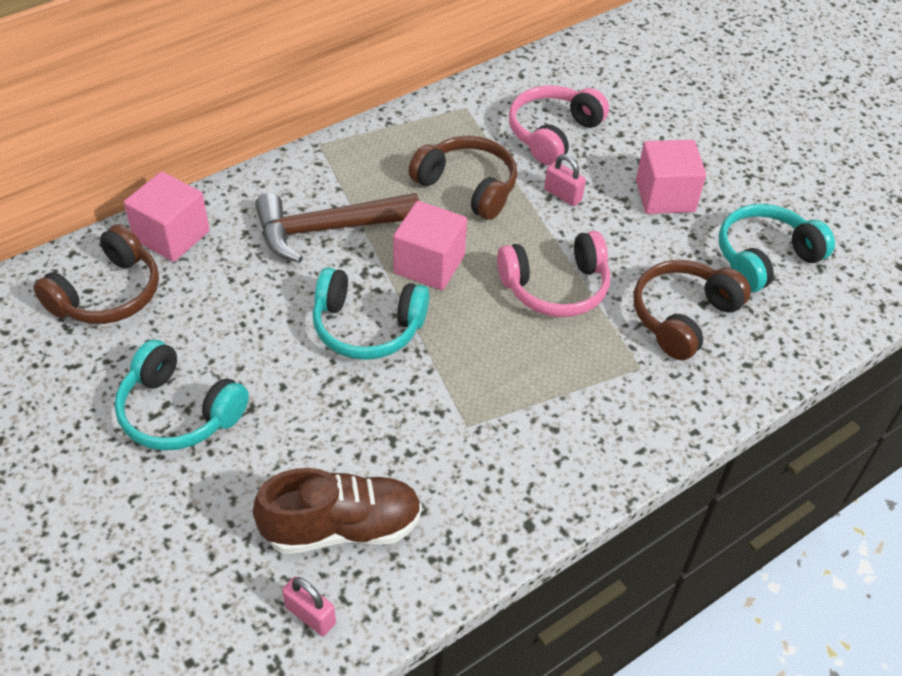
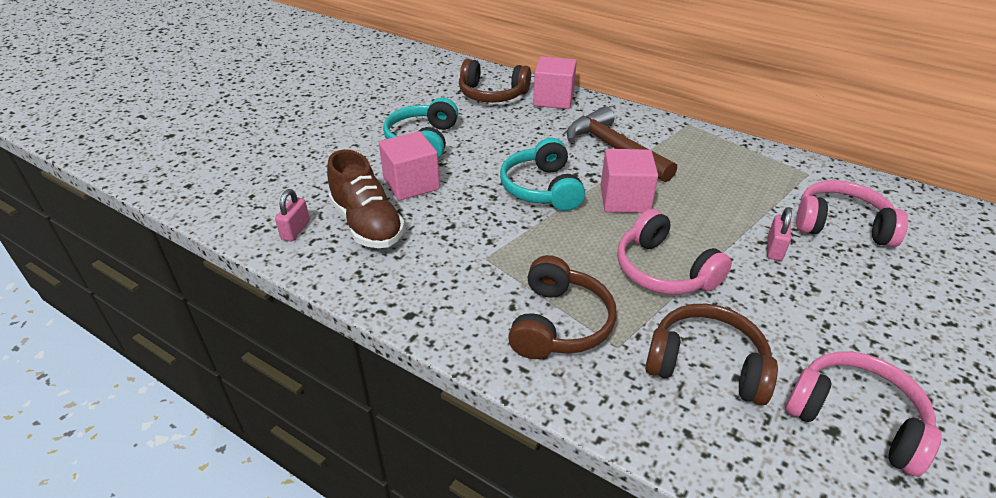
camera: 70 degrees right, 10 degrees down
brown headphones [408,136,517,220] -> brown headphones moved to [508,255,616,359]
pink cube [636,140,706,214] -> pink cube moved to [379,131,440,201]
turquoise headphones [719,204,835,293] -> pink headphones [785,351,942,477]

